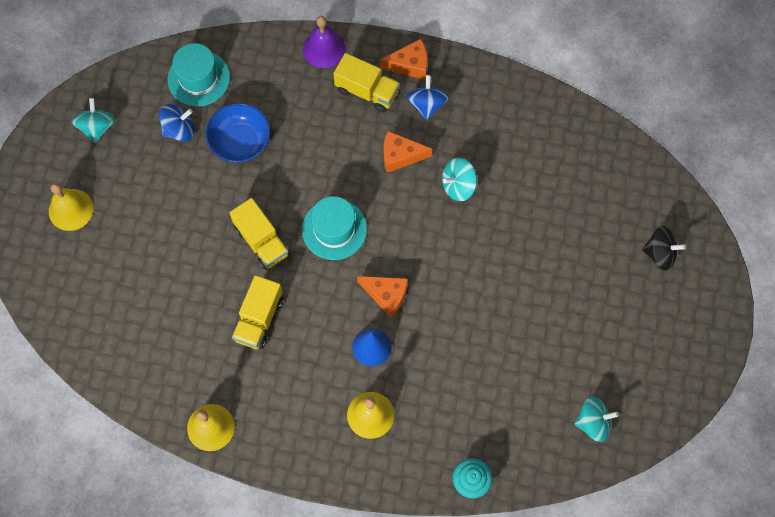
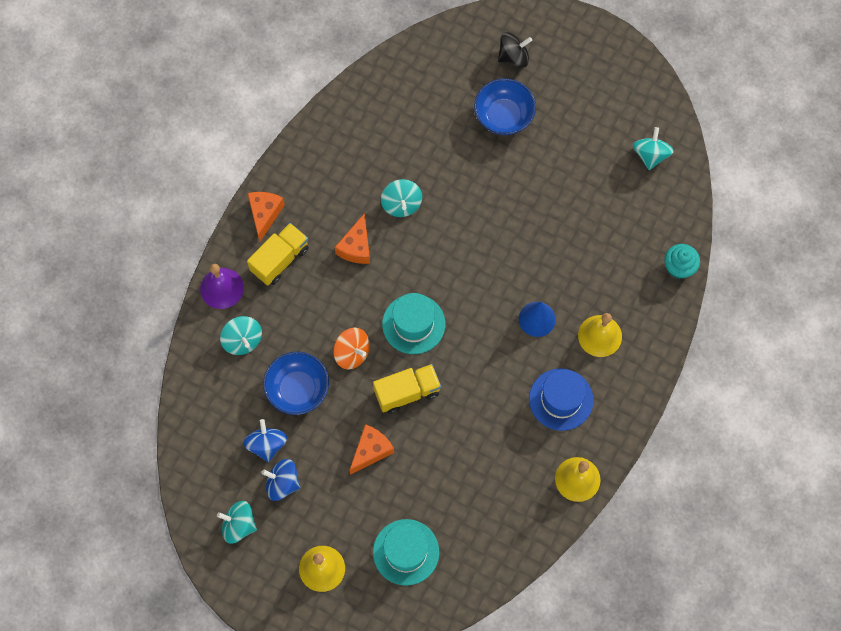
camera: 75 degrees left, 0 degrees up
turquoise hat [167,43,230,107] -> turquoise hat moved to [373,519,439,586]
yellow truck [232,275,283,349] -> none
orange cheese [357,276,408,318] -> orange cheese moved to [349,424,394,475]
blue spinning top [406,75,449,120] -> blue spinning top moved to [261,459,300,501]
black spinning top [642,226,686,271] -> black spinning top turned 45 degrees clockwise [498,32,532,68]
none -> turquoise spinning top [220,316,262,355]
none -> orange spinning top [333,328,370,369]
none -> blue bowl [474,79,536,135]
none -> blue hat [529,369,594,431]

